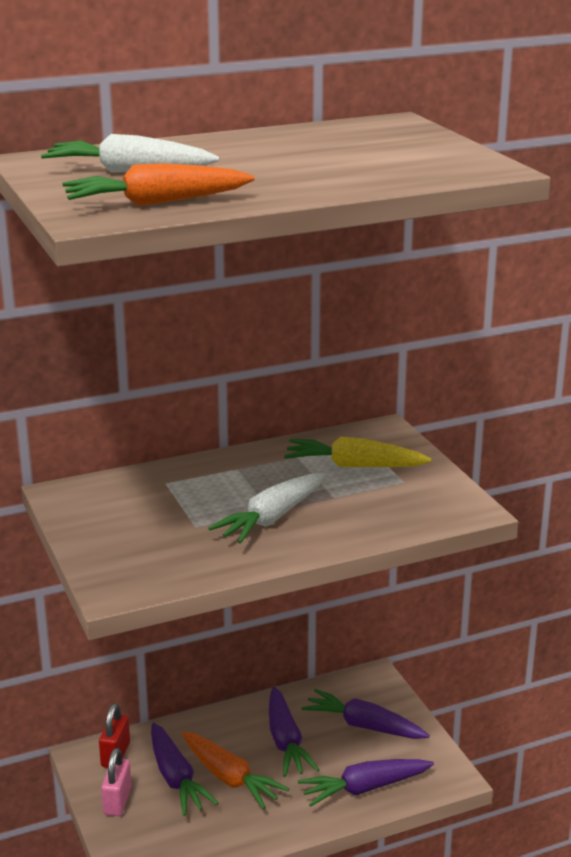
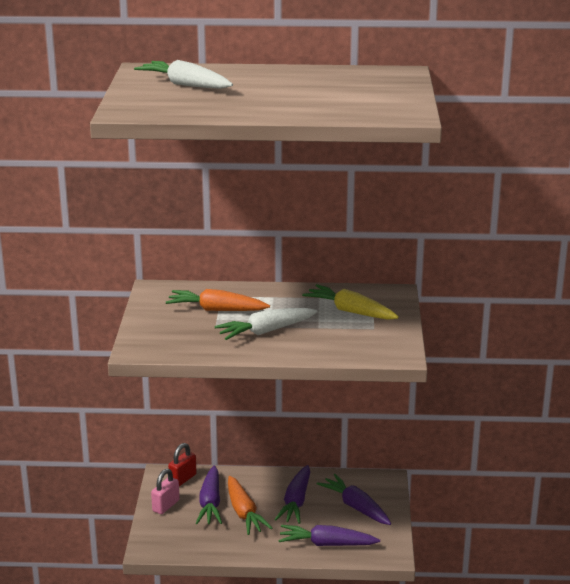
camera: 25 degrees right, 0 degrees up
orange carrot [62,163,255,206] -> orange carrot moved to [166,289,270,311]

